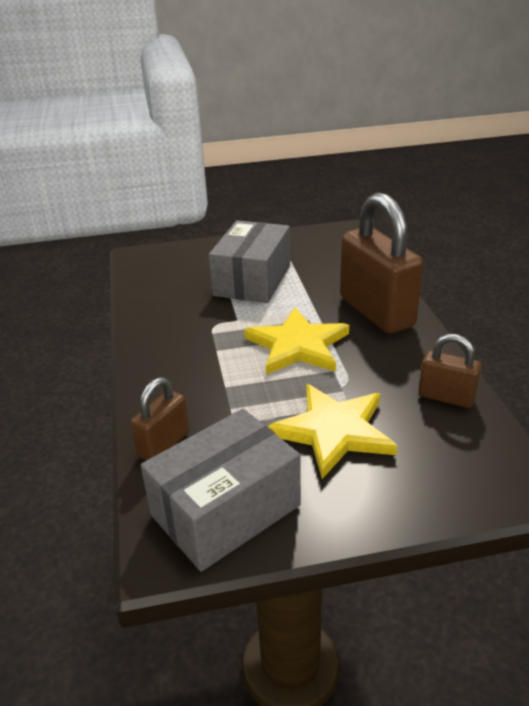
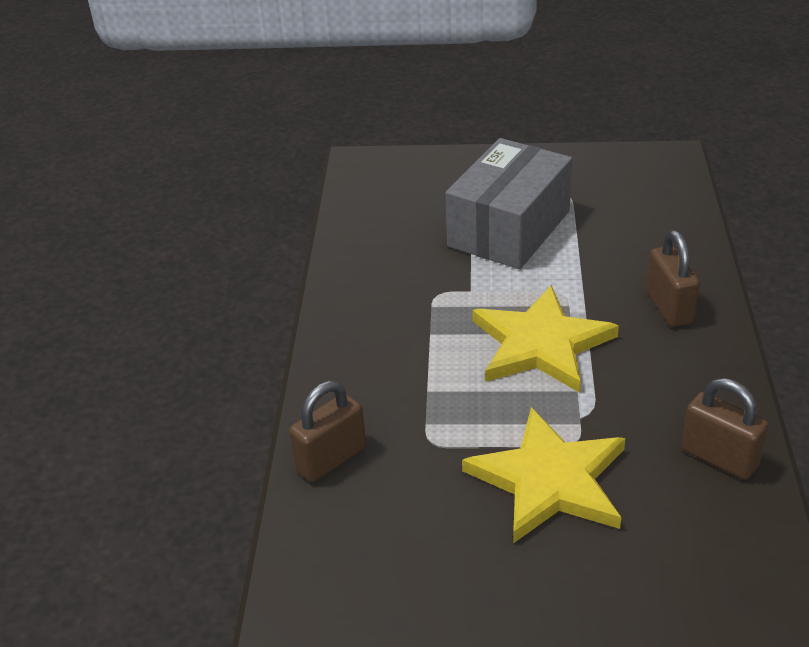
camera: 15 degrees right, 5 degrees up
grey box [141,409,301,572] -> none
brown padlock [340,193,423,334] -> brown padlock [646,230,700,327], size x0.51

